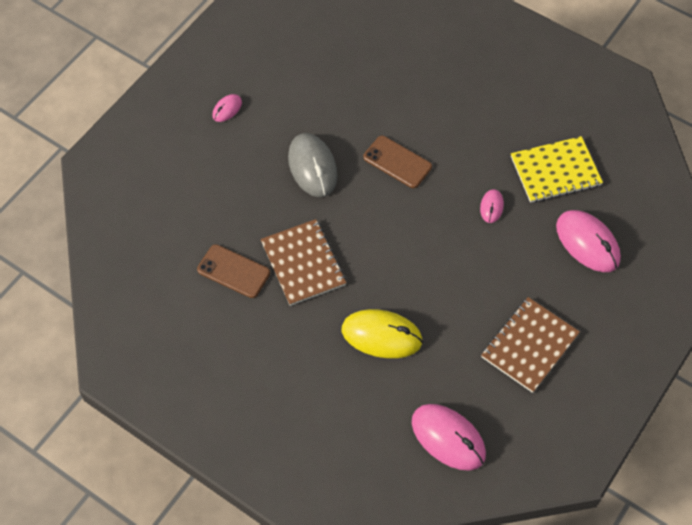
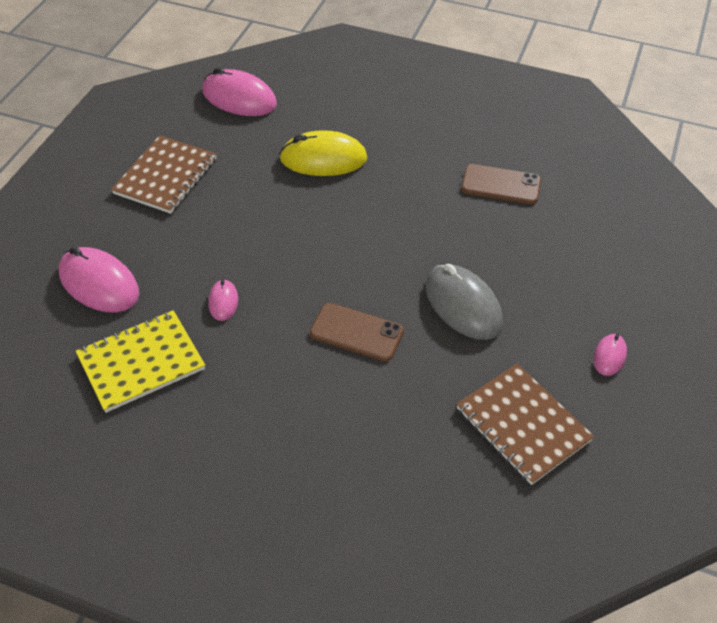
camera: 165 degrees right, 10 degrees down
brown notebook [261,219,346,306] -> brown notebook moved to [456,363,594,485]

